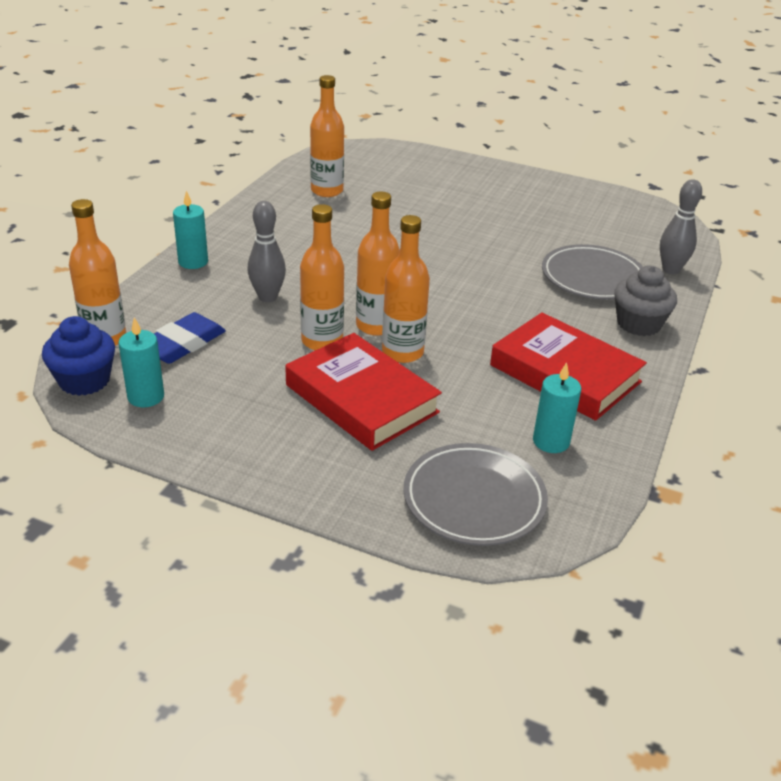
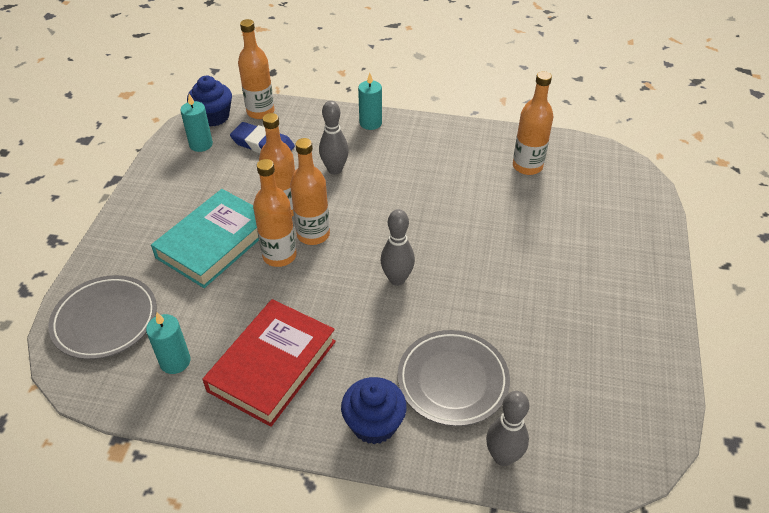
camera: 80 degrees right, 10 degrees up
red book [285,333,442,451] -> turquoise book [151,189,259,288]
grey cupcake [614,266,677,336] -> blue cupcake [341,377,407,444]
none -> grey bowling pin [380,209,415,286]

